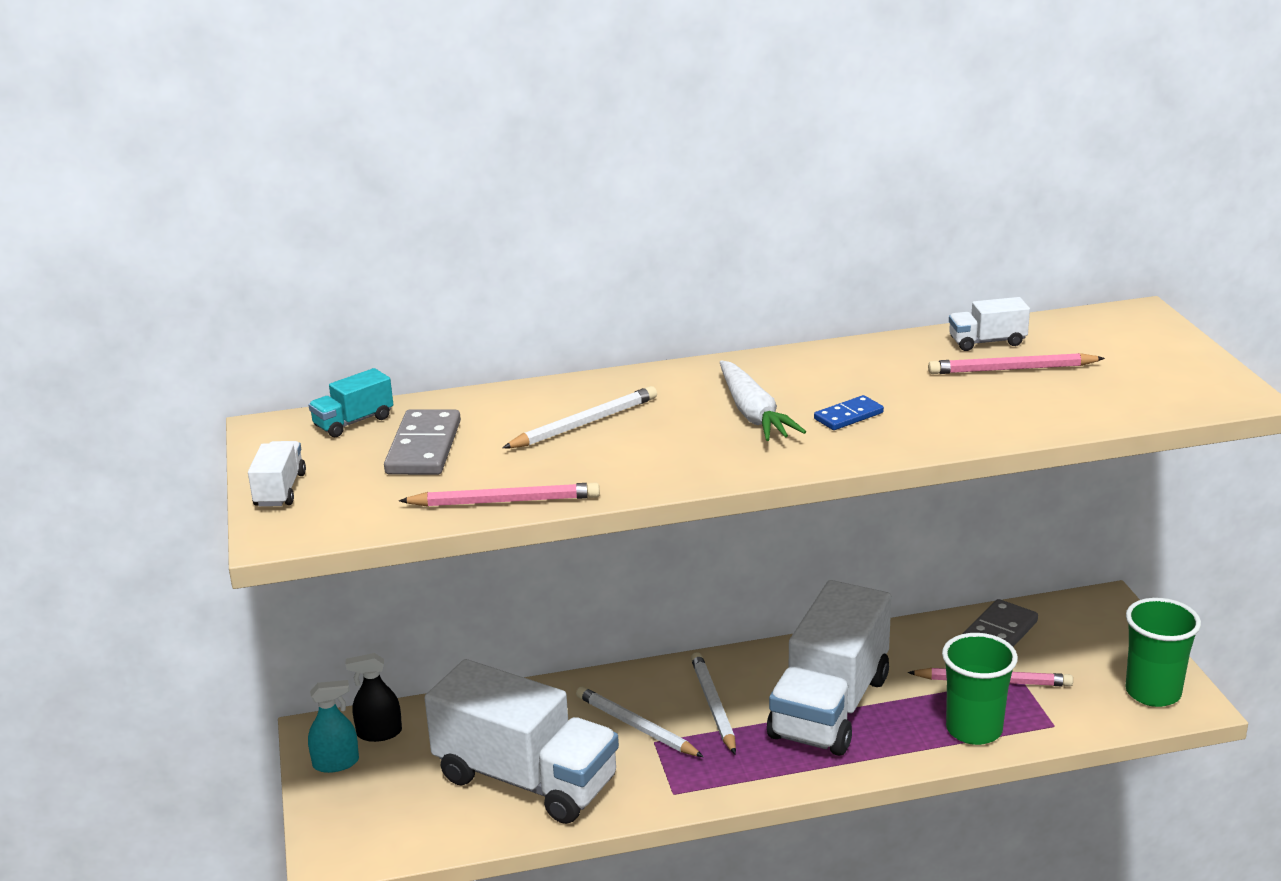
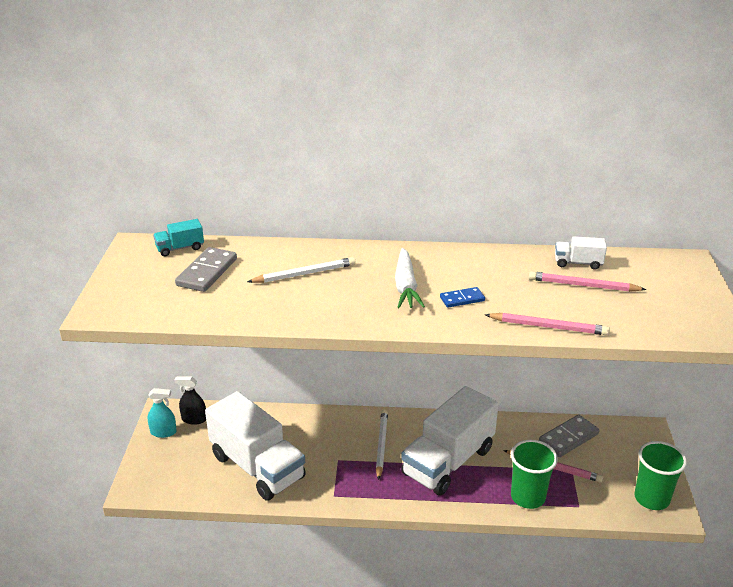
camera: 15 degrees right, 5 degrees up
white truck [248,441,306,507] -> none
pink pencil [399,483,600,507] -> pink pencil moved to [485,313,610,335]
white pencil [576,686,704,757] -> none

